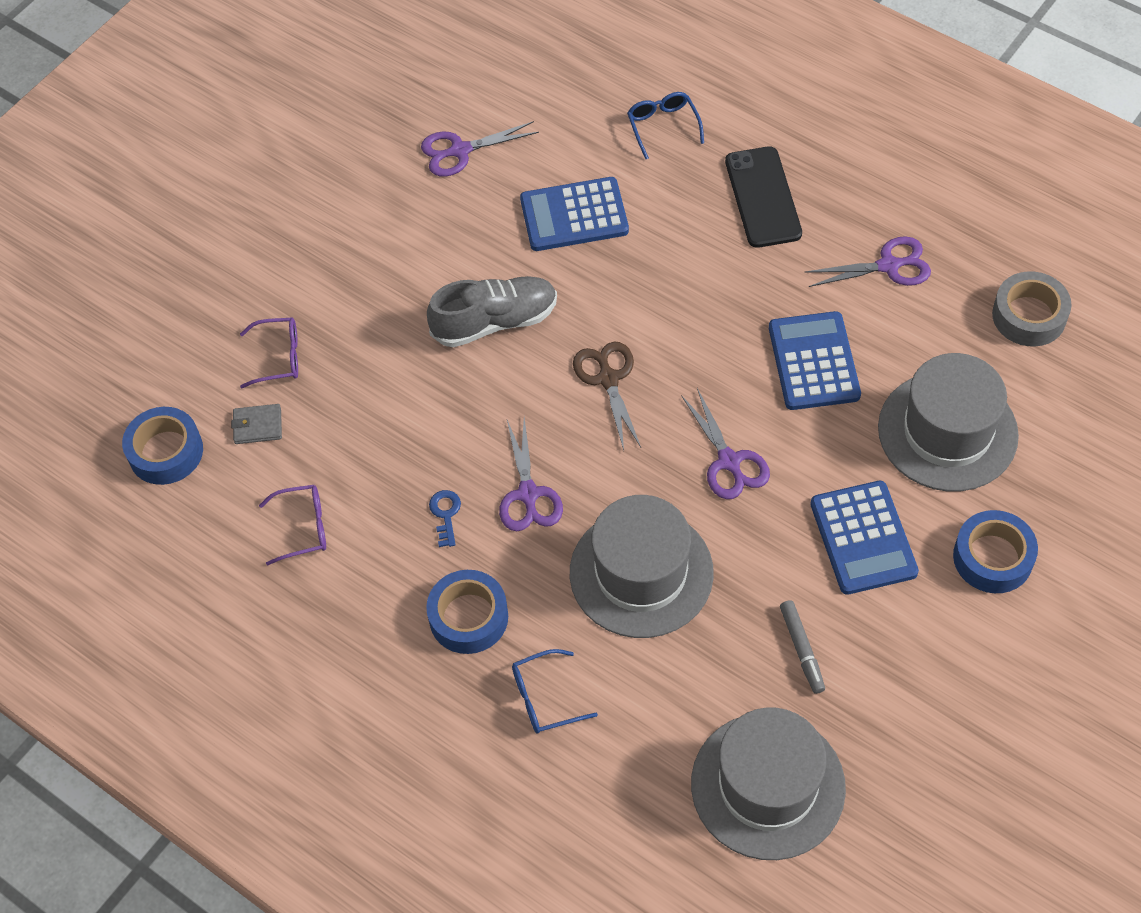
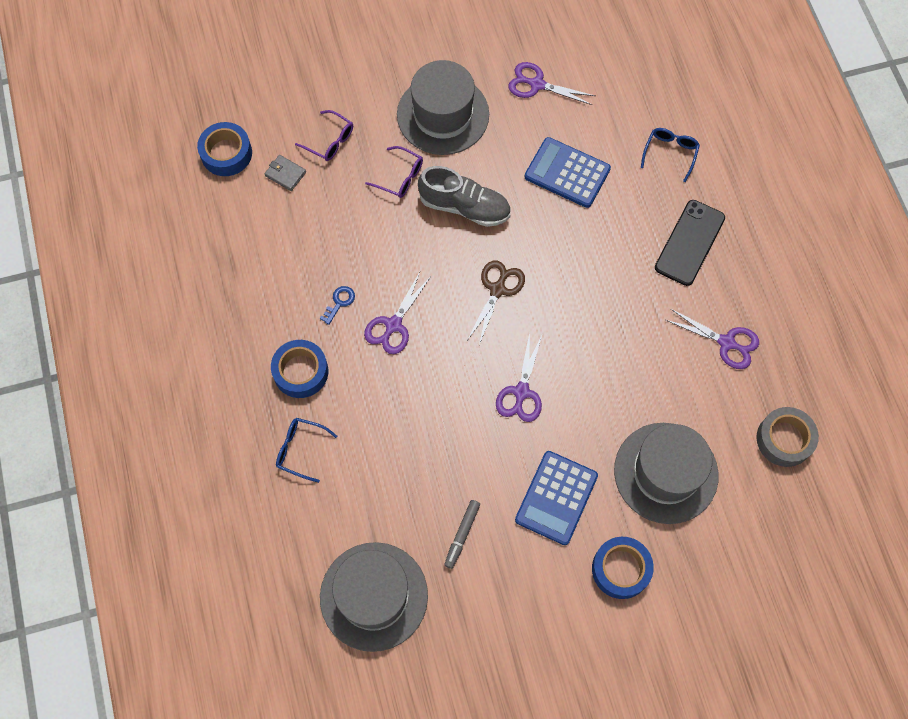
camera: 35 degrees right, 10 degrees up
purple glasses [259,485,326,566] -> purple glasses moved to [365,146,423,198]
grey hat [570,495,714,638] -> grey hat moved to [397,60,489,155]
blue calculator [769,311,861,410] -> none

